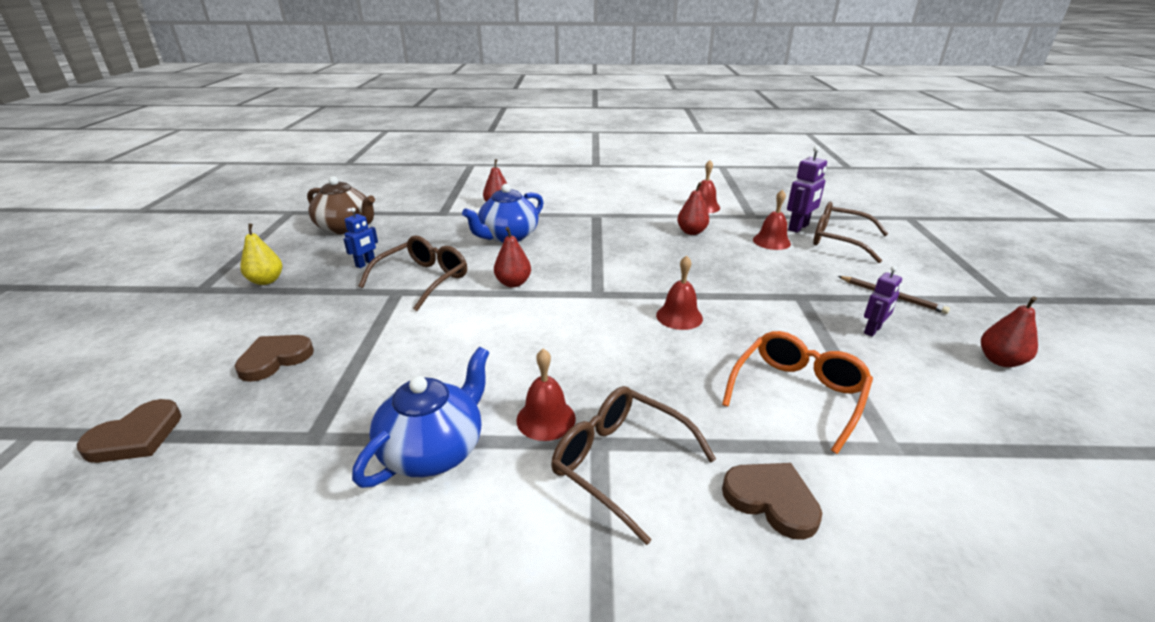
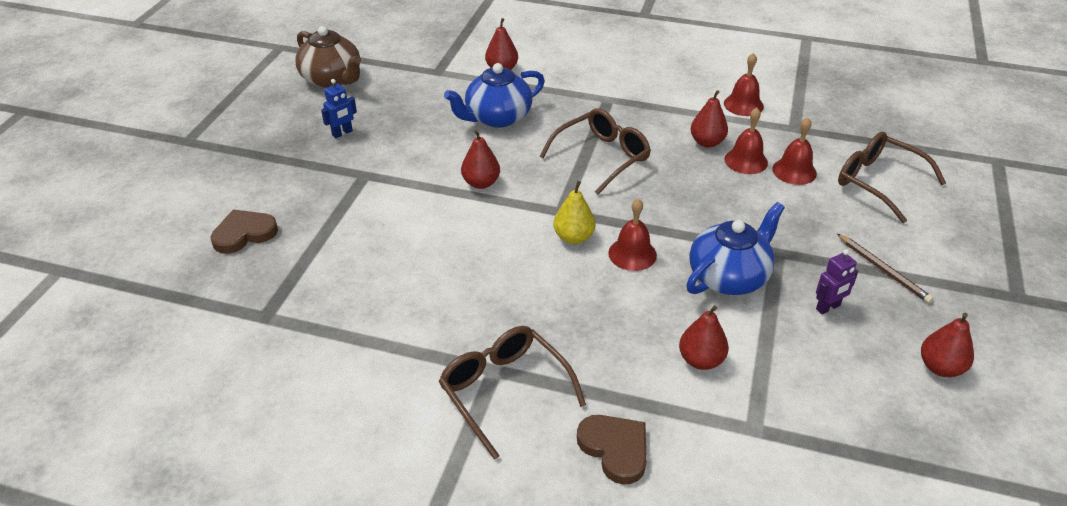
camera: 15 degrees right, 10 degrees up
brown heart [77,399,181,463] -> none
yellow pear [240,223,282,285] -> yellow pear moved to [553,181,595,244]
blue teapot [352,347,490,488] -> blue teapot moved to [686,202,785,295]
brown glasses [359,235,467,311] -> brown glasses moved to [540,108,651,195]
red bell [516,348,576,441] -> red bell moved to [724,107,768,174]
orange glasses [722,331,873,454] -> red pear [679,306,729,370]
purple robot [787,146,827,233] -> none

